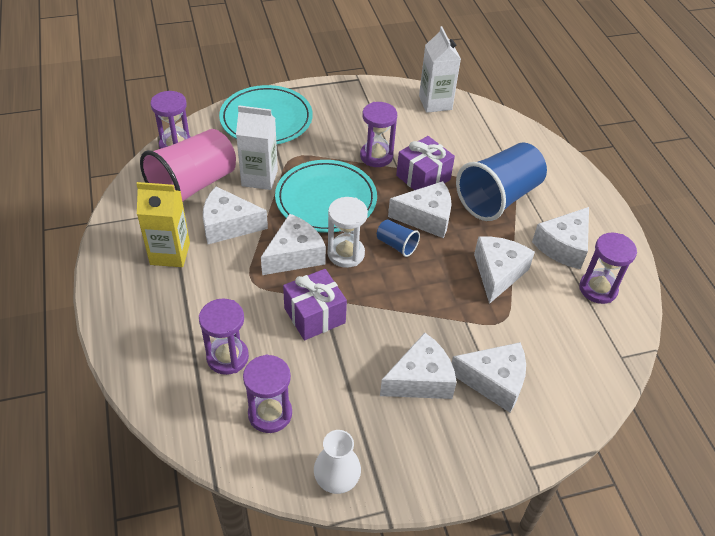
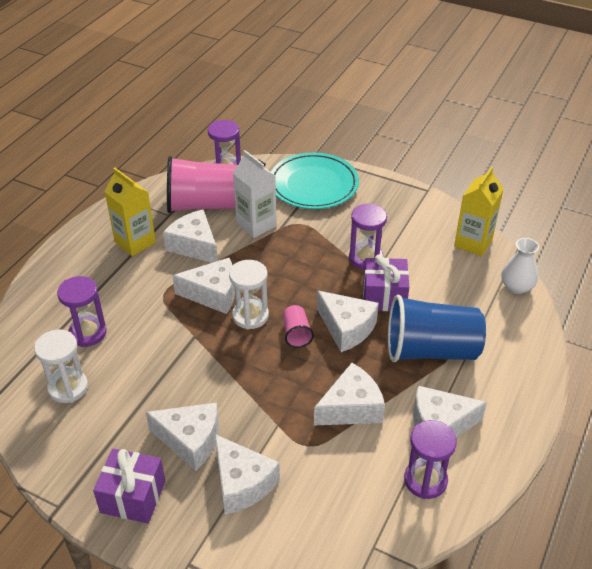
camera: 45 degrees right, 5 degrees down
purple hourglass [243,354,292,433] -> white hourglass [34,330,88,403]
turquoise plate [275,160,377,233] -> none
purple gift [283,269,347,340] -> purple gift moved to [93,448,165,523]
white vase [314,430,361,494] -> white vase moved to [501,238,539,294]
blue cup [377,219,420,257] -> pink cup [283,305,314,348]
white carton [419,26,461,113] -> yellow carton [454,167,503,256]

